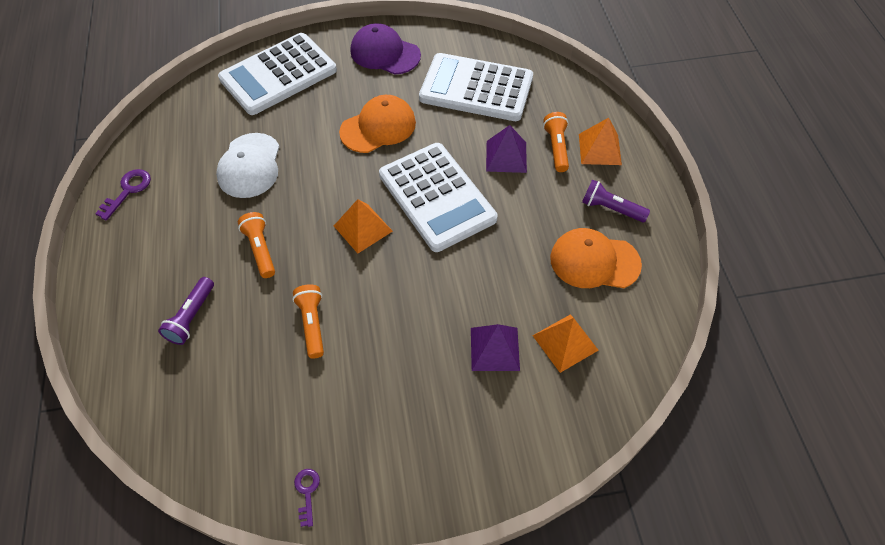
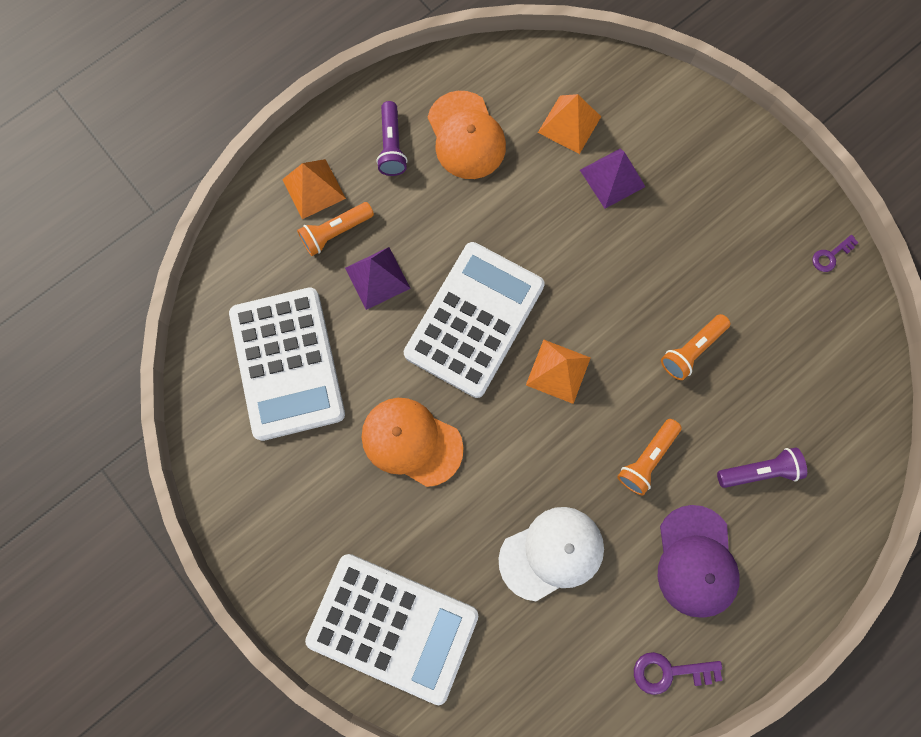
camera: 120 degrees left, 20 degrees up
purple cap [351,23,421,75] -> purple cap moved to [658,505,740,618]

